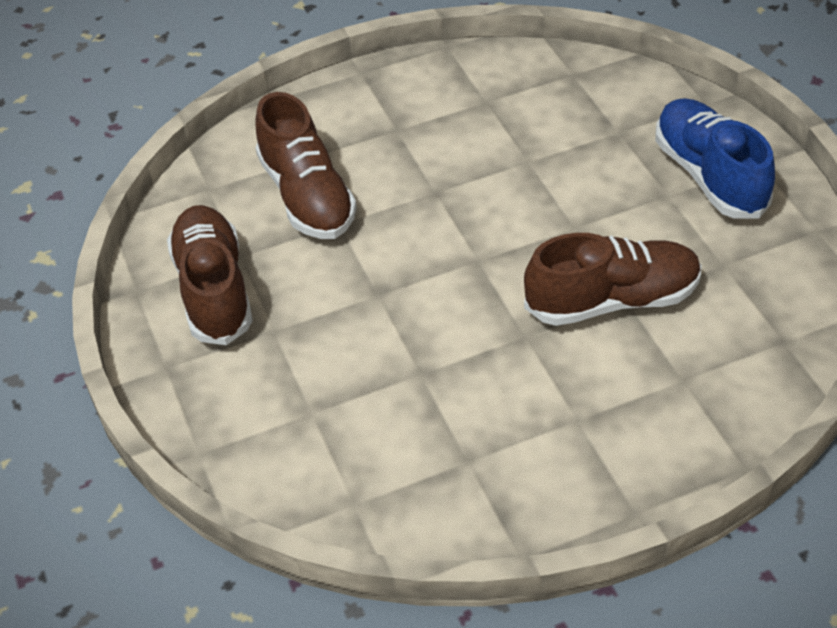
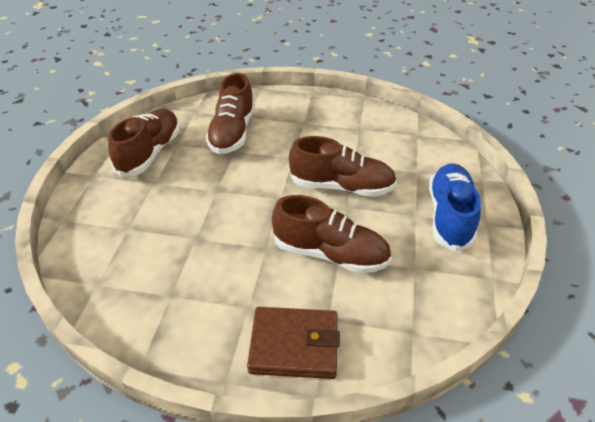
camera: 30 degrees right, 5 degrees down
none -> brown wallet [247,307,340,379]
none -> brown shoe [289,136,397,197]

